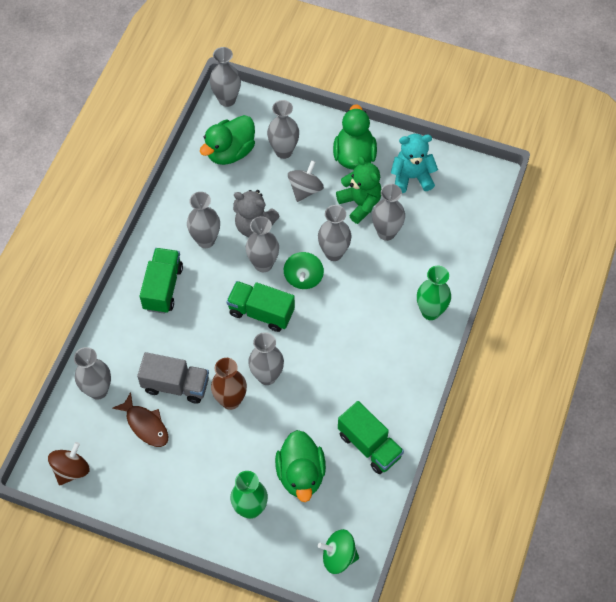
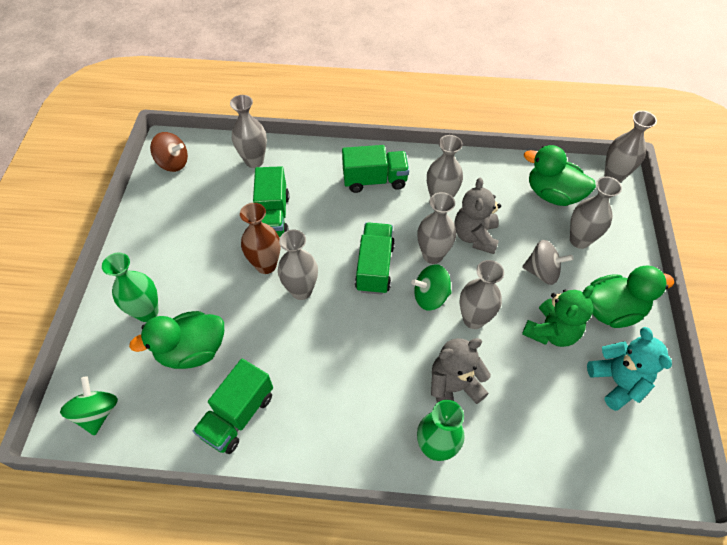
camera: 75 degrees right, 5 degrees down
brown fish [112,392,168,447] -> none
grey truck [137,352,209,404] -> green truck [253,166,289,237]
grey vase [372,184,405,241] -> none
none -> grey teddy bear [431,338,491,404]

